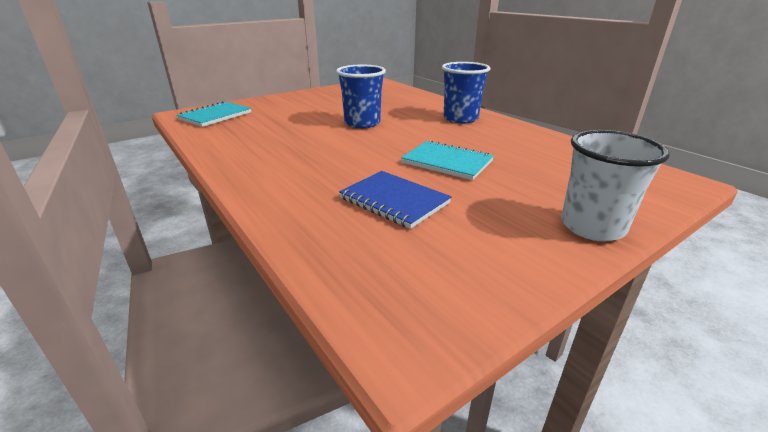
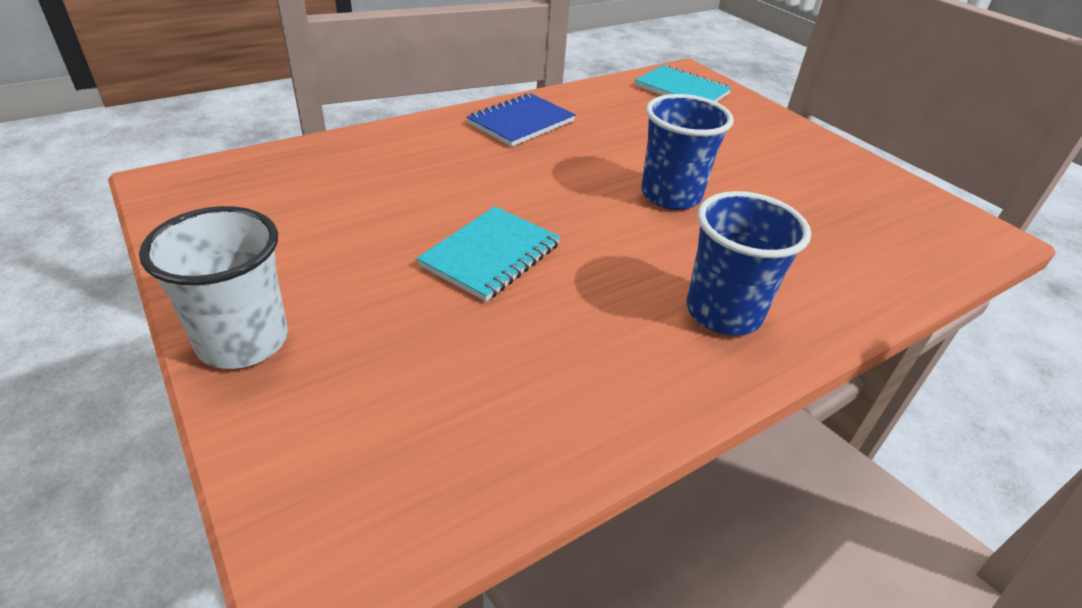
camera: 90 degrees right, 10 degrees up
blue notebook [339,171,452,229] -> blue notebook moved to [467,93,576,147]

